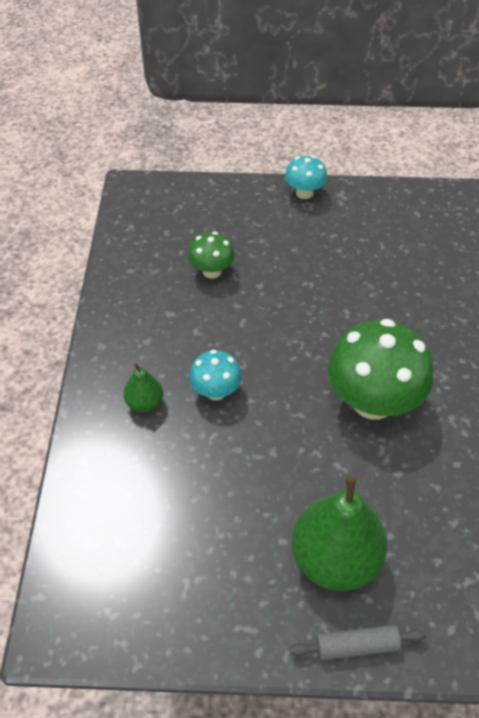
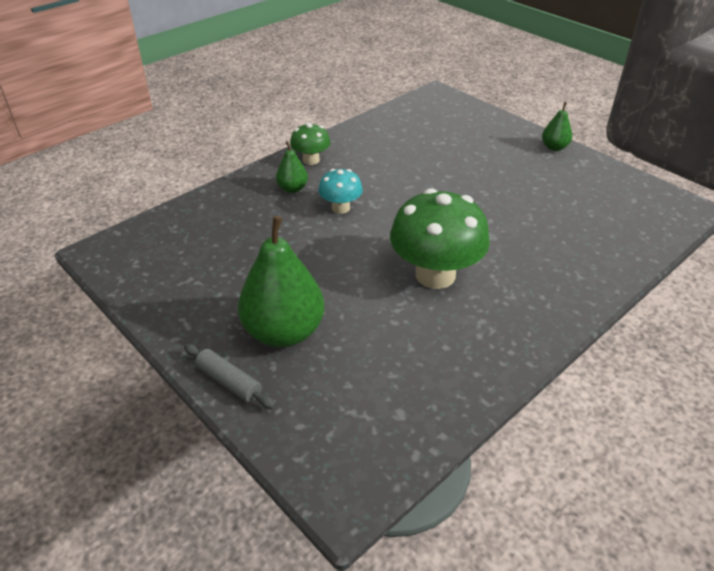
camera: 45 degrees right, 10 degrees down
green mushroom [188,232,235,279] -> green mushroom moved to [290,123,330,165]
turquoise mushroom [285,155,327,199] -> green pear [542,102,572,151]

